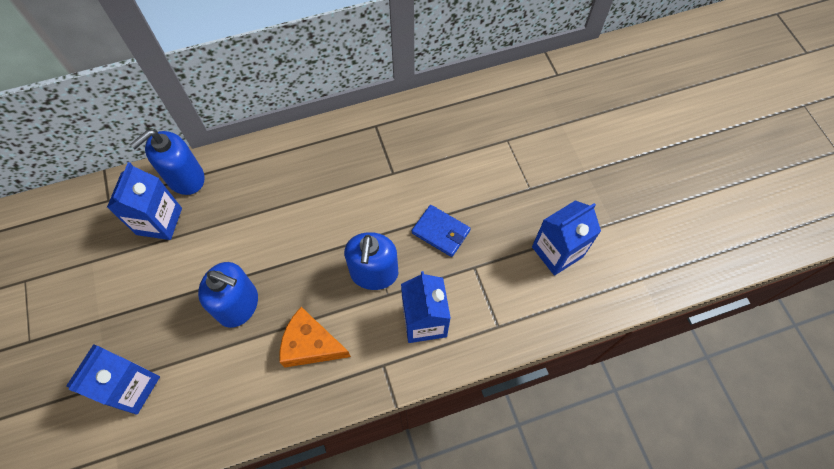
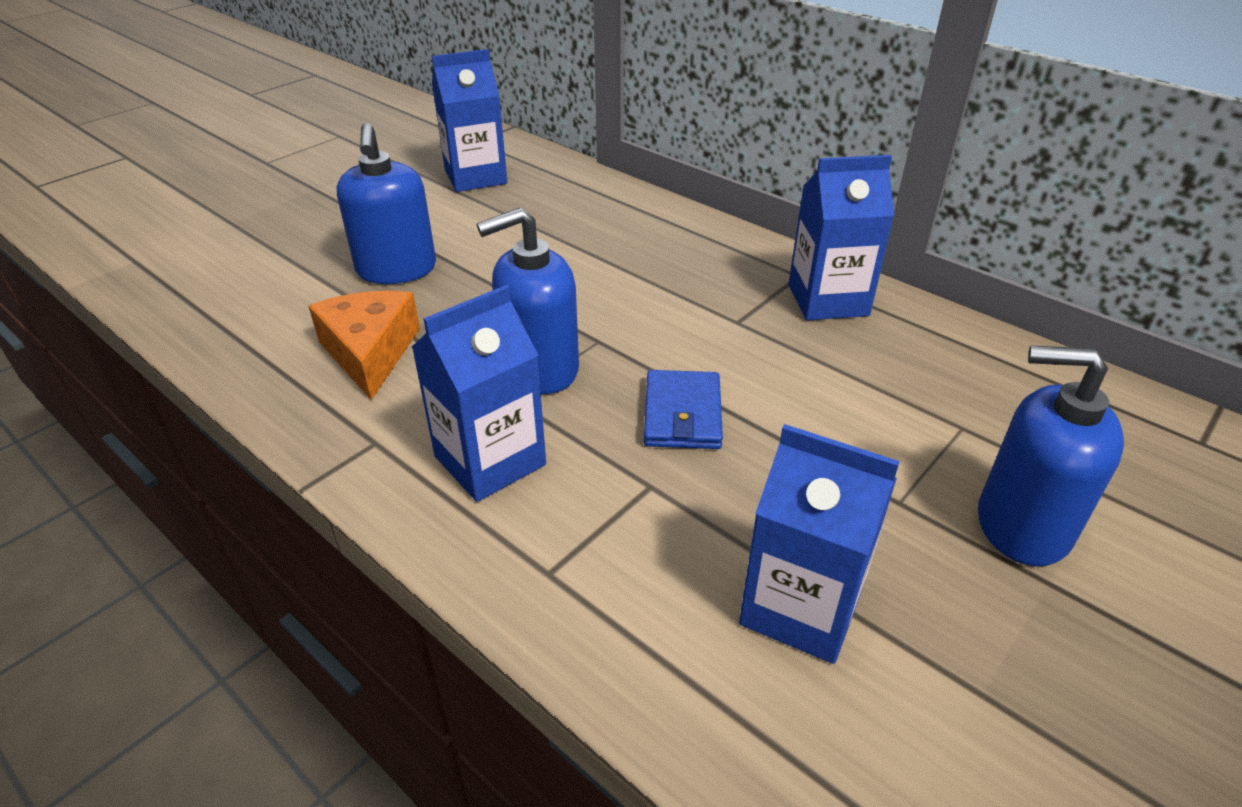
camera: 60 degrees right, 25 degrees down
blue carton [66,344,160,415] -> blue carton moved to [788,155,894,320]
blue soap dispenser [130,130,205,195] -> blue soap dispenser moved to [978,346,1124,566]

